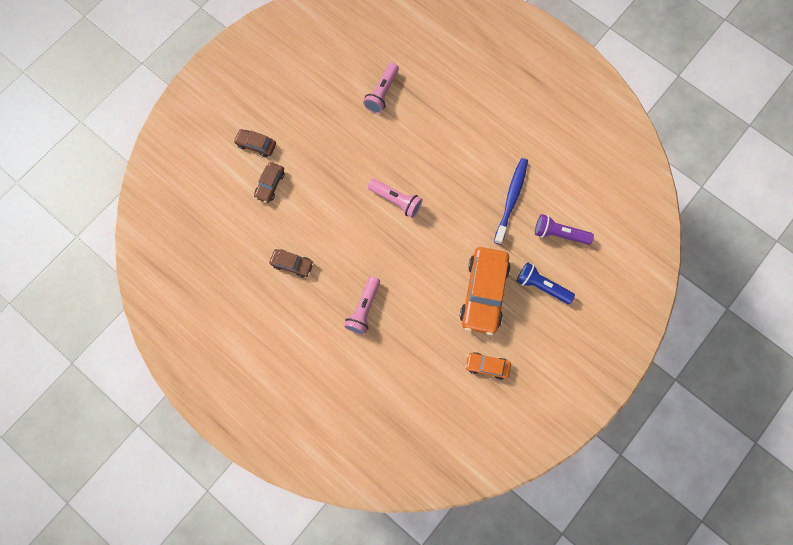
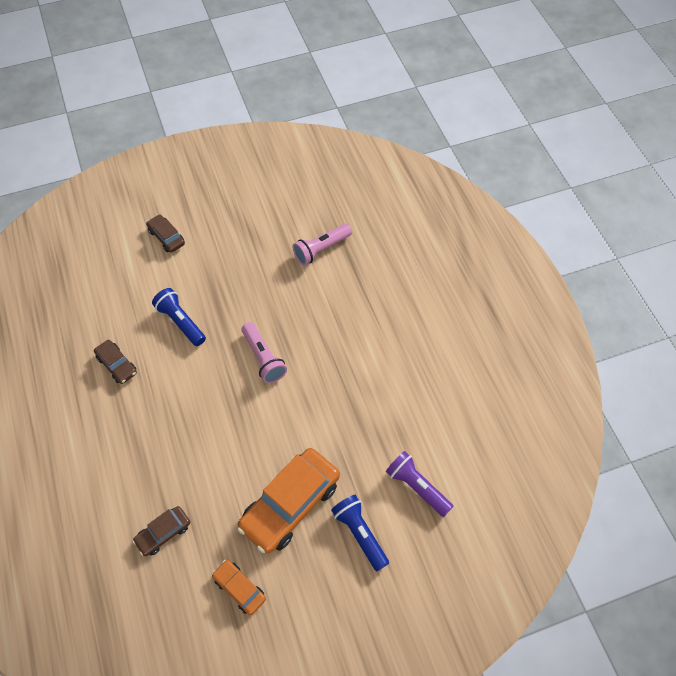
camera: 30 degrees right, 15 degrees down
brown car [254,162,285,203] -> brown car moved to [132,506,190,556]
pink flashlight [344,276,380,335] -> none
blue toothbrush [494,158,528,245] -> none
none -> blue flashlight [152,288,206,346]

